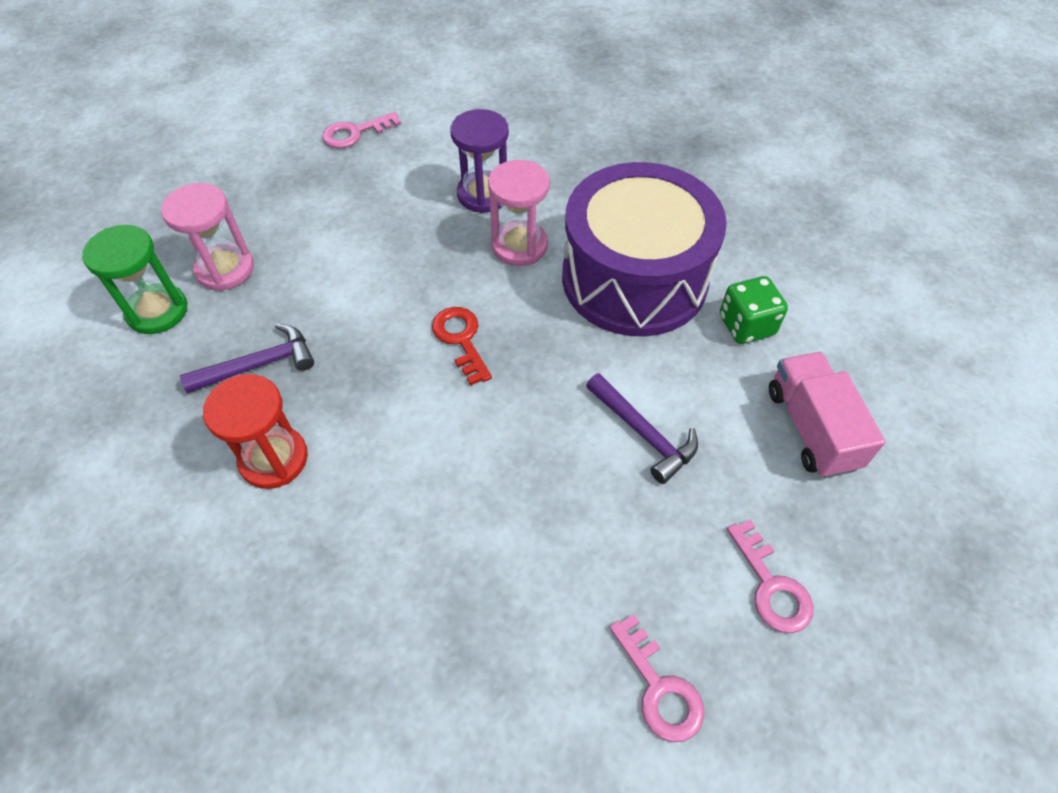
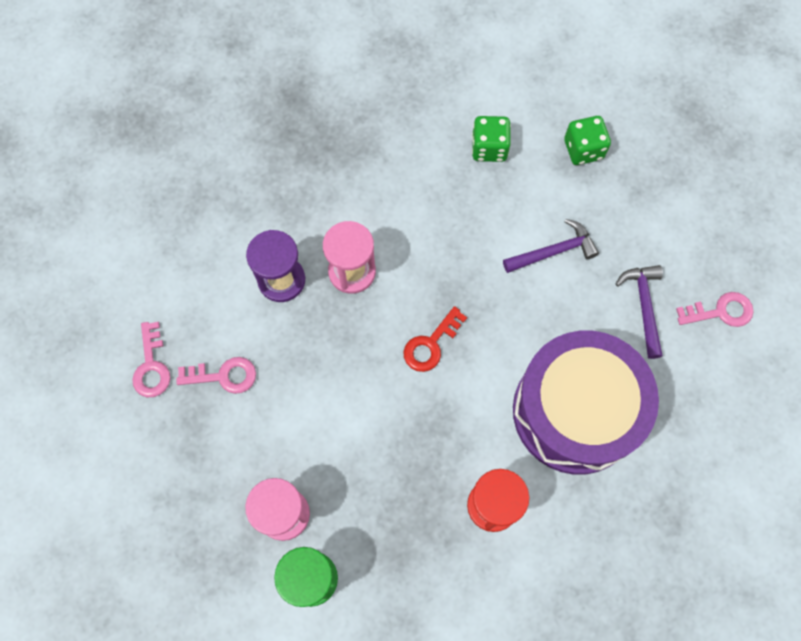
camera: 70 degrees left, 15 degrees up
purple hammer [180,323,314,393] -> purple hammer moved to [616,265,663,359]
red key [432,307,492,386] -> red key turned 45 degrees counterclockwise [403,306,467,372]
purple drum [562,162,727,337] -> purple drum moved to [513,330,659,475]
pink key [727,519,814,633] -> pink key moved to [177,357,256,394]
pink truck [769,352,886,478] -> green dice [564,116,611,165]

